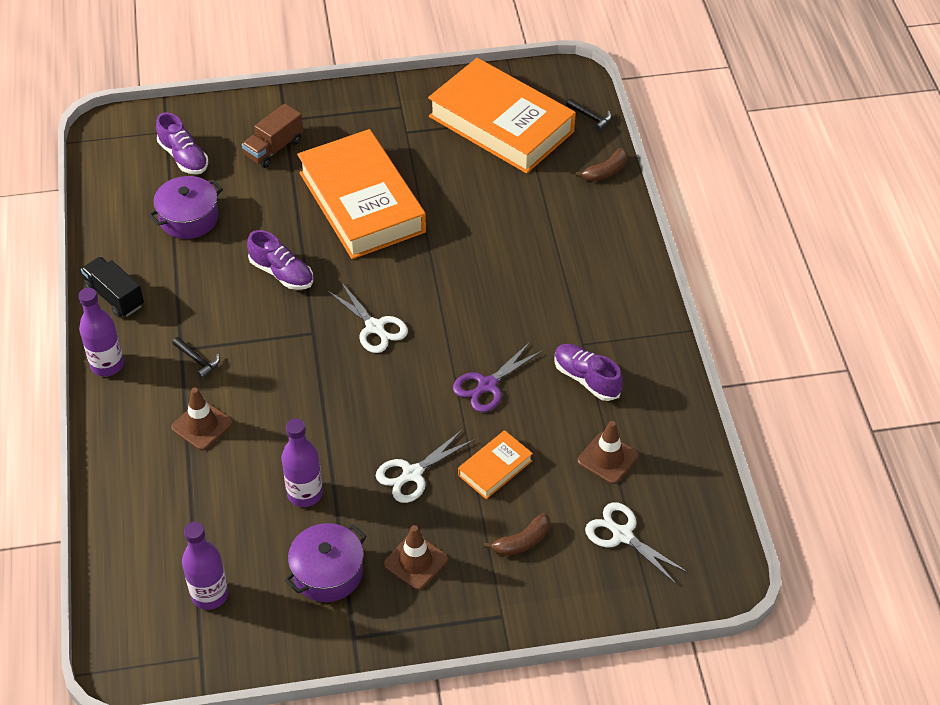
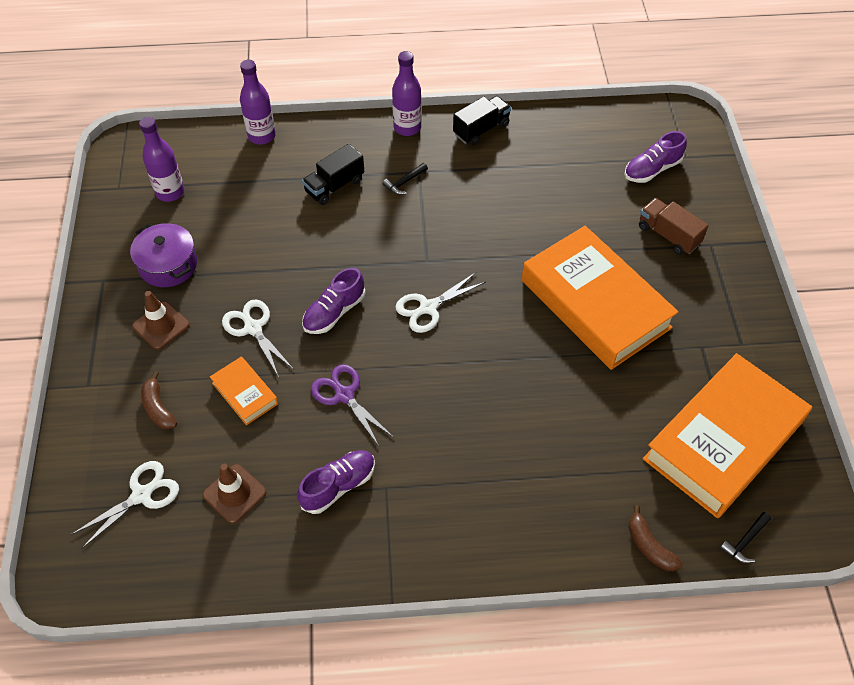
camera: 95 degrees right, 5 degrees up
purple pot [148,176,223,239] -> none
brown traffic cone [171,387,233,450] -> black truck [302,144,364,205]
purple shoe [247,230,313,290] -> purple shoe moved to [302,268,366,334]
purple bottle [281,418,323,507] -> purple bottle moved to [240,60,276,145]
orange book [297,129,426,259] -> orange book turned 75 degrees clockwise [522,226,679,370]

